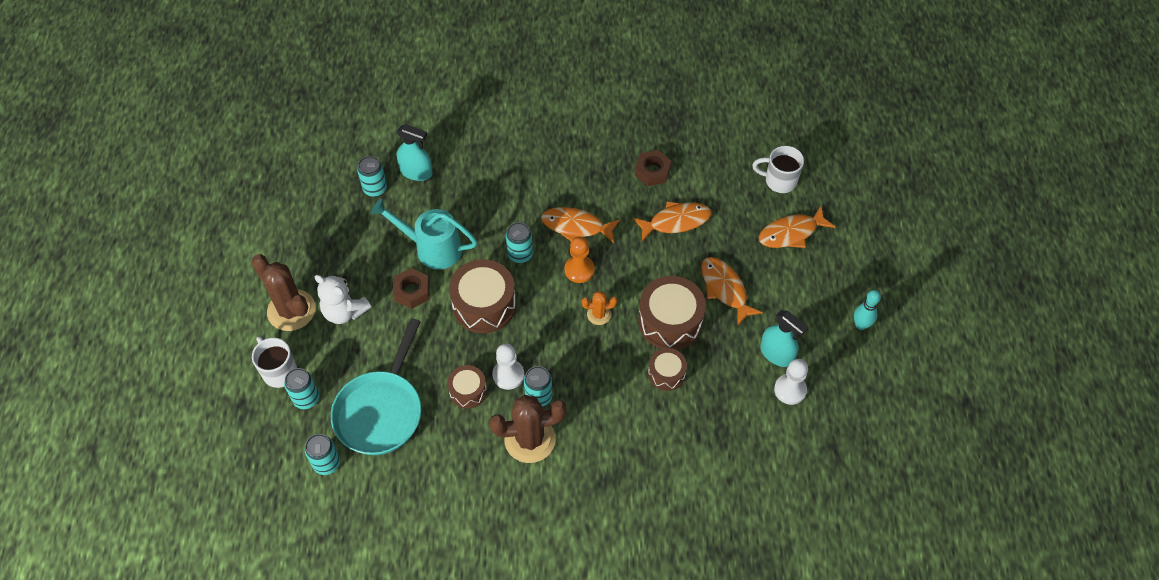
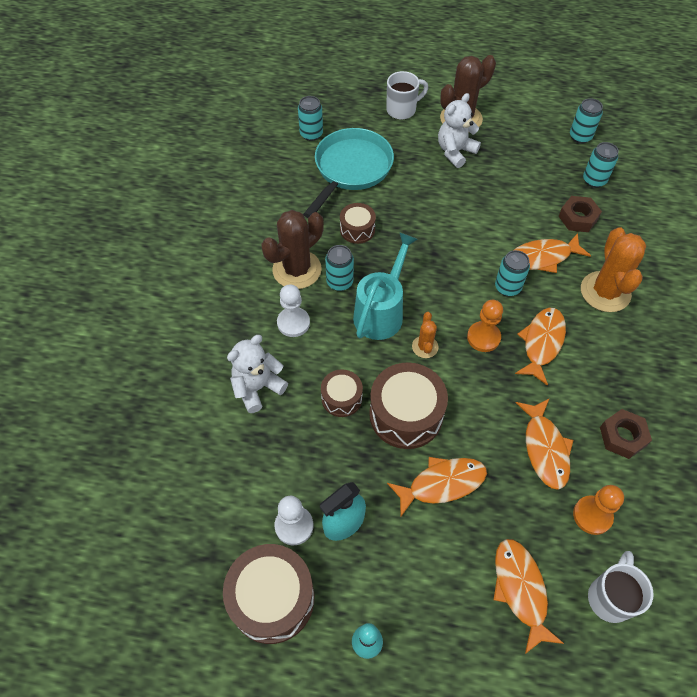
camera: 100 degrees right, 0 degrees up
turquoise can [284,368,319,409] -> turquoise can moved to [570,98,603,144]
turquoise pan [331,318,421,455] -> turquoise pan turned 90 degrees clockwise [303,128,394,218]
turquoise watering can [371,199,477,270] -> turquoise watering can moved to [353,232,418,340]
brown nut [393,268,430,309] -> brown nut moved to [558,196,602,232]
turquoise spray bottle [396,124,433,181] -> none
brown drum [449,259,516,333] -> brown drum moved to [223,544,314,644]
brown cactus [489,395,567,463] -> brown cactus turned 45 degrees clockwise [261,210,324,289]
white pawn [492,344,524,390] -> white pawn moved to [277,285,310,337]
none -> white teddy bear [227,335,288,413]
none -> orange fish [514,233,591,273]
none -> orange pawn [573,485,624,535]
none -> orange cactus [581,227,646,312]

